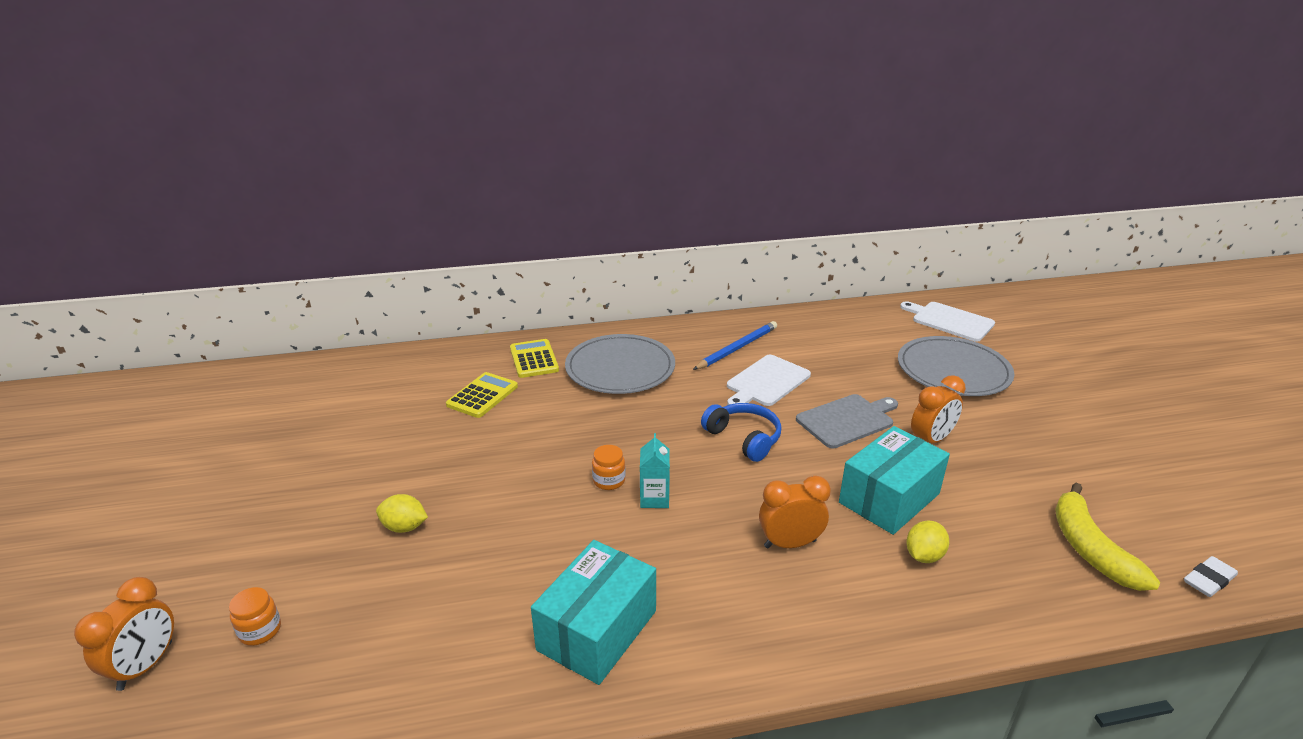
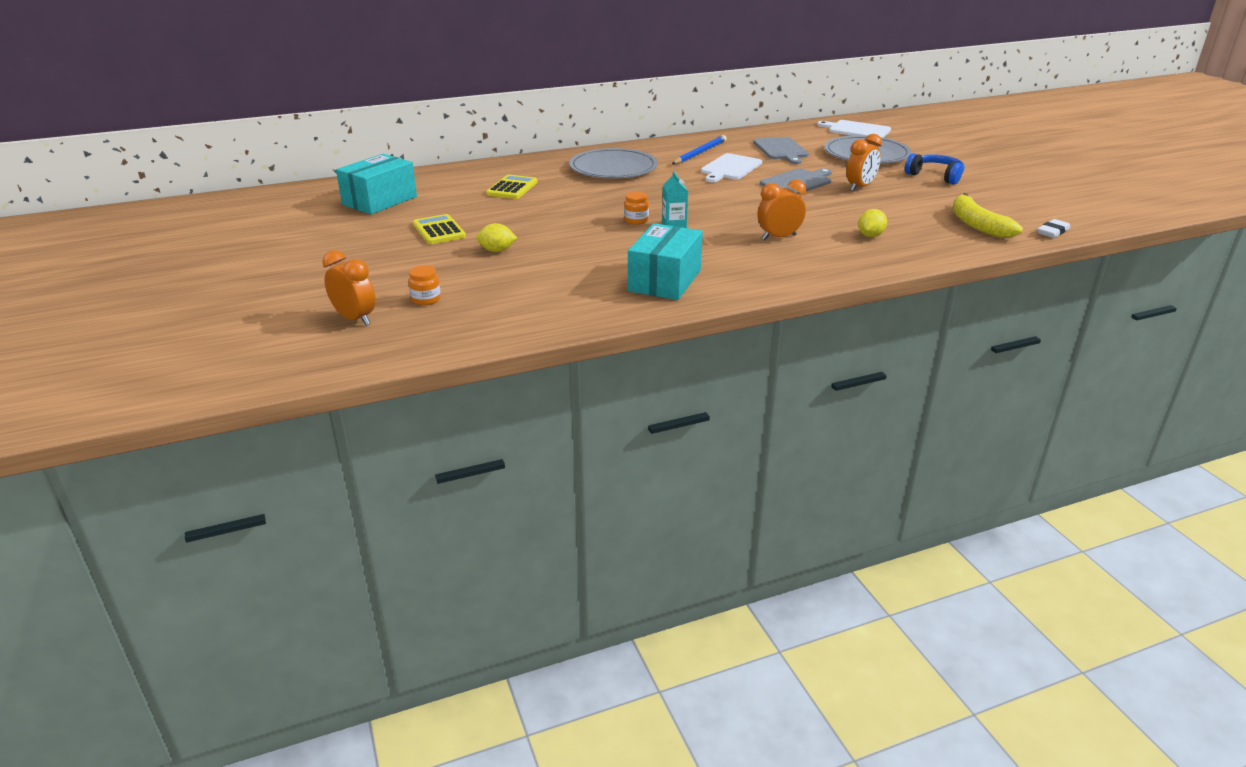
camera: 10 degrees left, 0 degrees up
orange clock [74,577,174,691] -> orange clock turned 60 degrees counterclockwise [322,250,376,326]
yellow calculator [510,339,559,378] -> yellow calculator moved to [413,214,466,244]
blue headphones [701,403,782,462] -> blue headphones moved to [905,153,964,185]
turquoise box [839,426,950,535] -> turquoise box moved to [336,154,417,214]
none -> grey cutting board [753,137,809,164]

